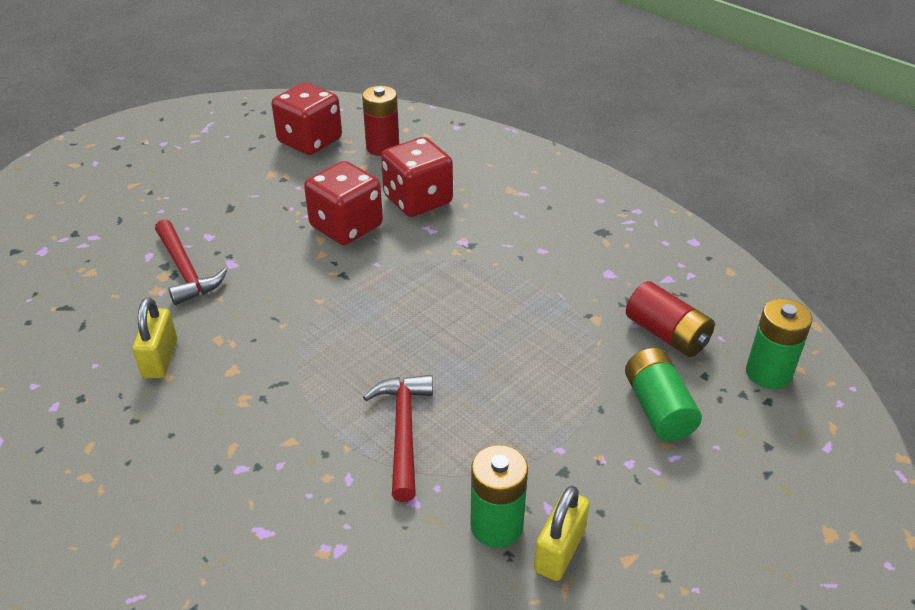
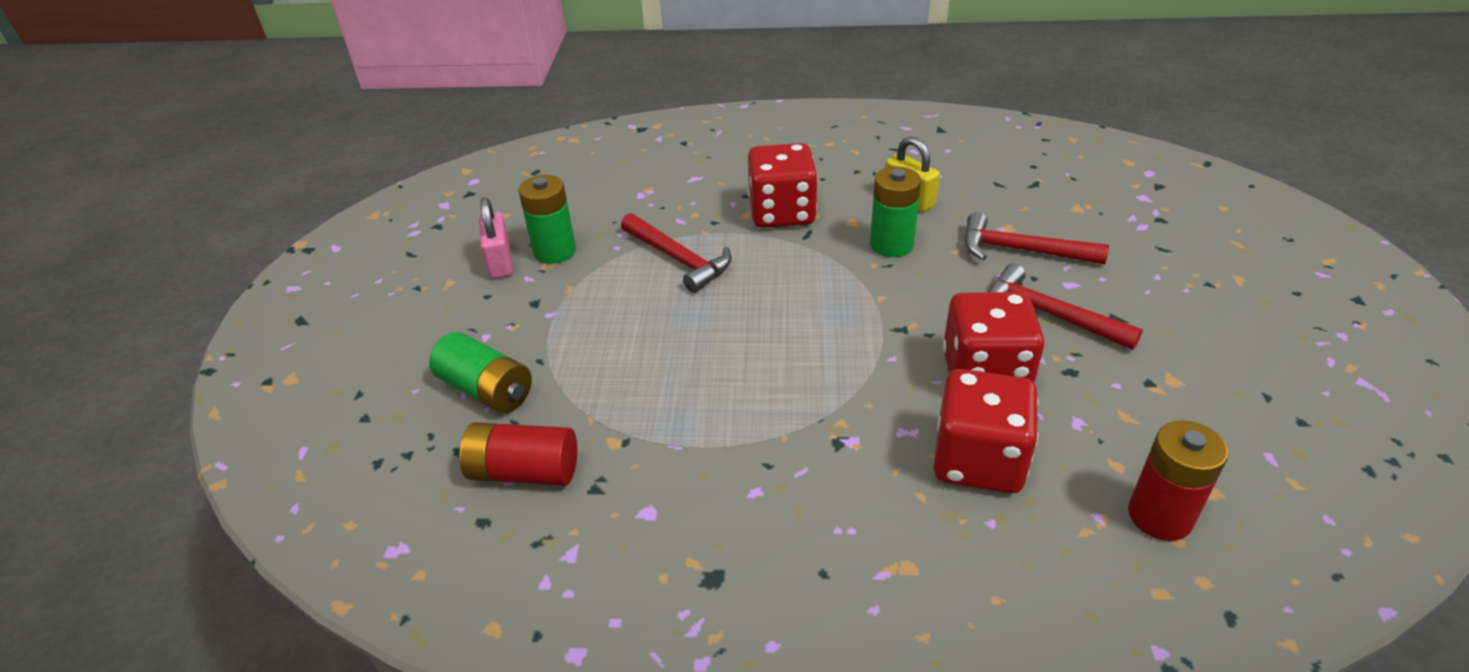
camera: 140 degrees right, 0 degrees up
red dice [272,82,342,155] -> red dice moved to [748,143,818,228]
yellow padlock [534,486,590,581] -> pink padlock [479,197,513,279]
green battery [746,299,812,389] -> green battery moved to [870,166,921,257]
none -> red hammer [988,263,1143,350]

